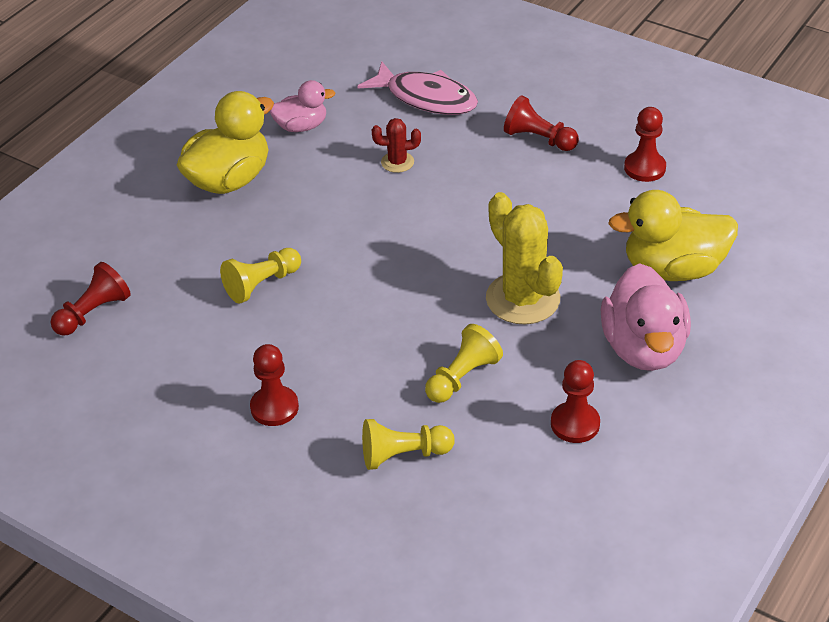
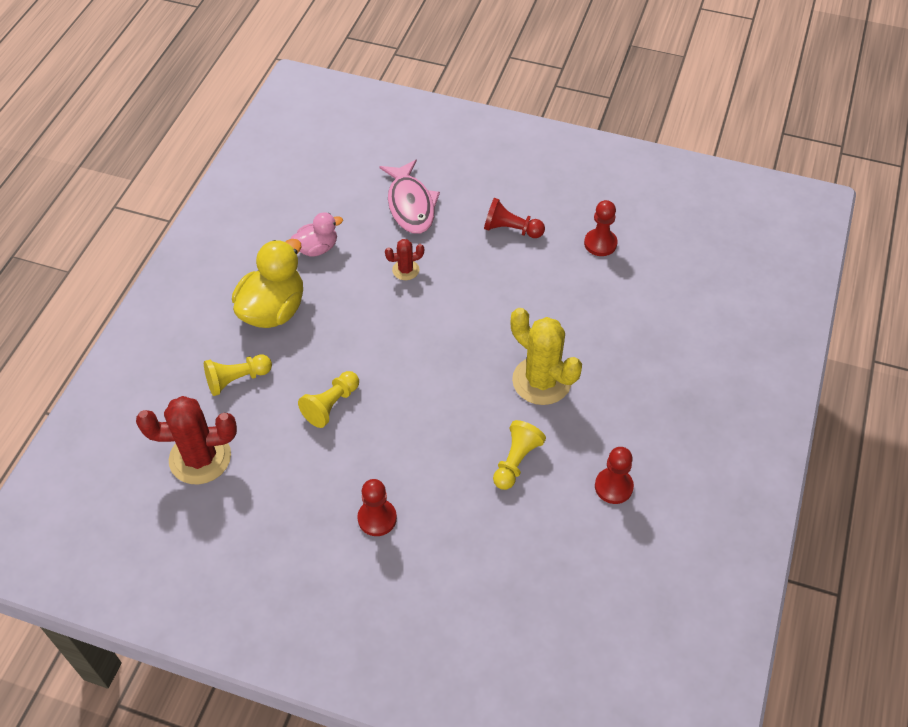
camera: 15 degrees left, 10 degrees up
red pawn [50,262,131,336] -> red cactus [136,396,237,485]
pink fish [357,61,478,115] -> pink fish turned 60 degrees clockwise [379,160,440,234]
yellow pawn [362,419,455,470] -> yellow pawn moved to [204,354,272,396]
pink duck [601,263,691,371] -> none
yellow duck [608,190,738,281] -> none

